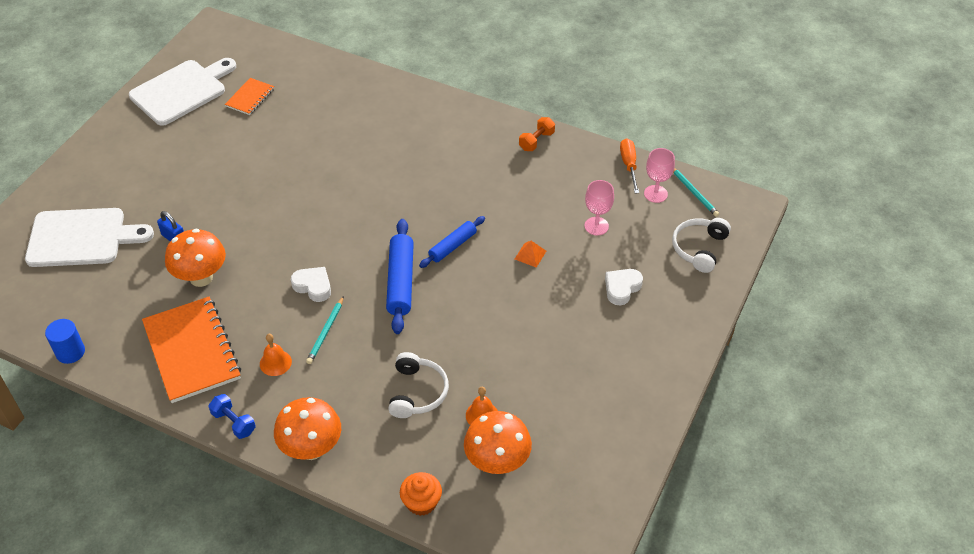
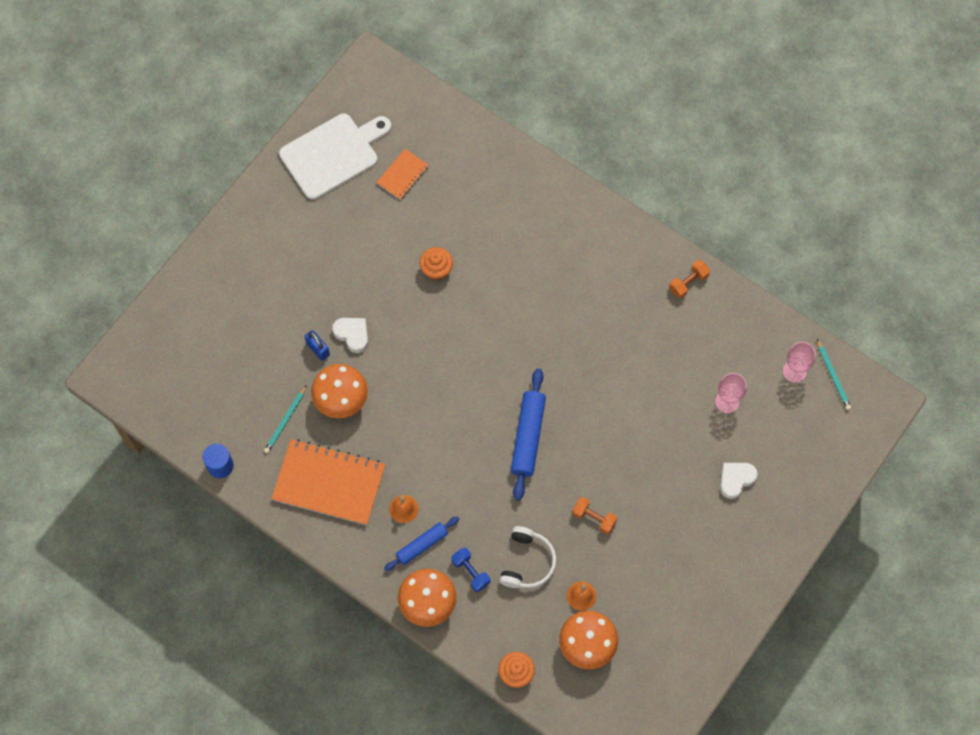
camera: 10 degrees right, 20 degrees up
white cutting board [25,208,154,267] -> none
orange notebook [142,296,241,403] -> orange notebook turned 60 degrees counterclockwise [271,439,385,525]
blue dumbbell [209,394,256,439] -> blue dumbbell moved to [451,547,490,592]
white heart [291,267,331,302] -> white heart moved to [332,318,368,353]
turquoise pencil [306,296,344,364] -> turquoise pencil moved to [264,385,307,454]
blue rolling pin [419,216,485,268] -> blue rolling pin moved to [384,516,459,571]
orange pyramid [515,241,546,268] -> none
orange screwdriver [620,138,639,193] -> none
white headphones [672,218,731,273] -> none
none -> orange cupcake [419,247,453,280]
none -> orange dumbbell [572,497,617,534]

